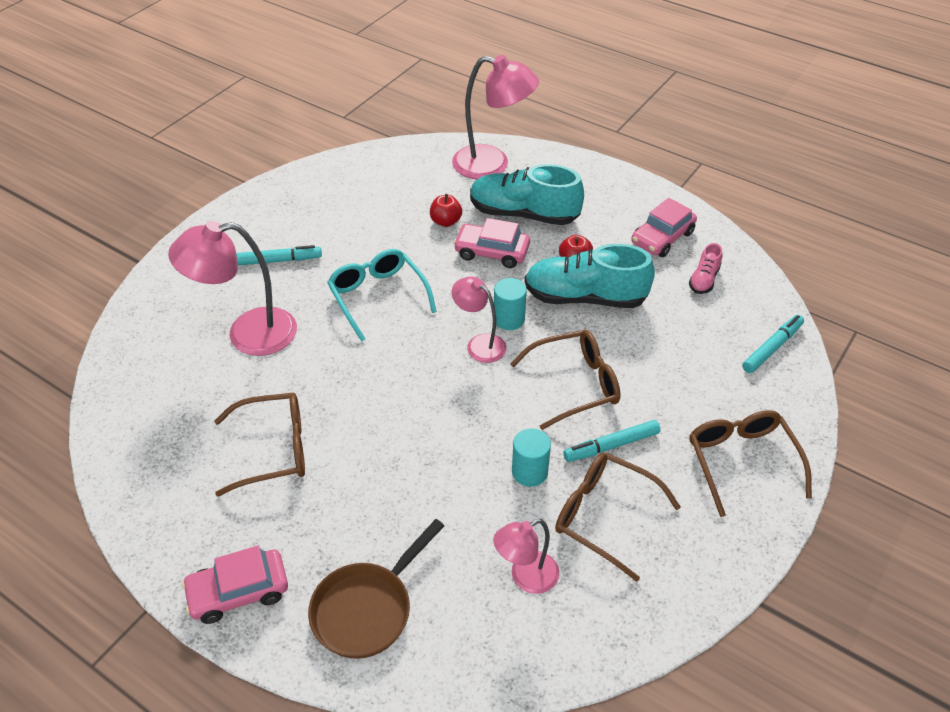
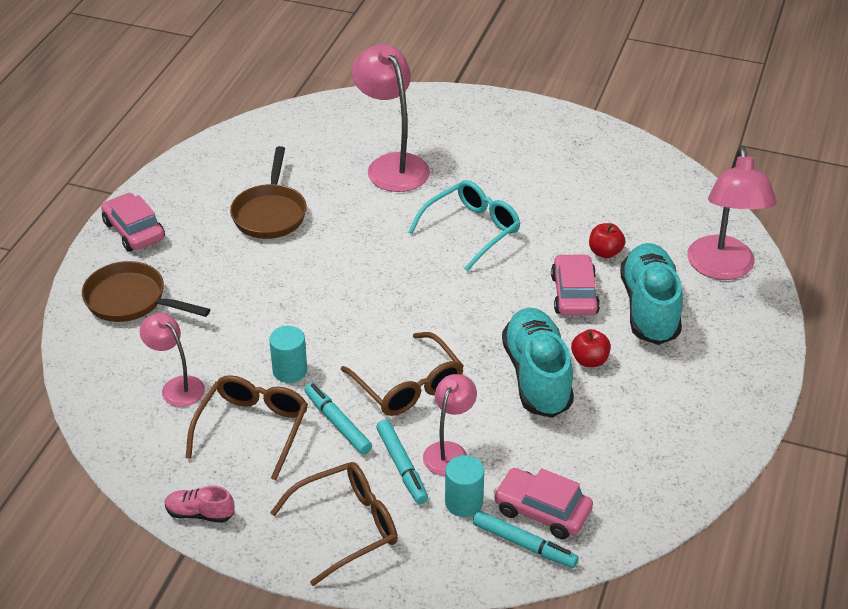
camera: 75 degrees right, 5 degrees down
brown glasses [214,393,305,497] -> brown pan [230,146,307,239]
turquoise marker [236,245,322,265] -> turquoise marker moved to [376,420,428,504]
pink lamp [452,277,507,363] -> pink lamp moved to [423,374,477,475]
turquoise cylinder [494,278,527,330] -> turquoise cylinder moved to [445,455,484,517]
pink car [631,198,697,257] -> pink car moved to [493,468,593,539]
pink shoe [689,243,722,294] -> pink shoe moved to [165,486,234,523]

